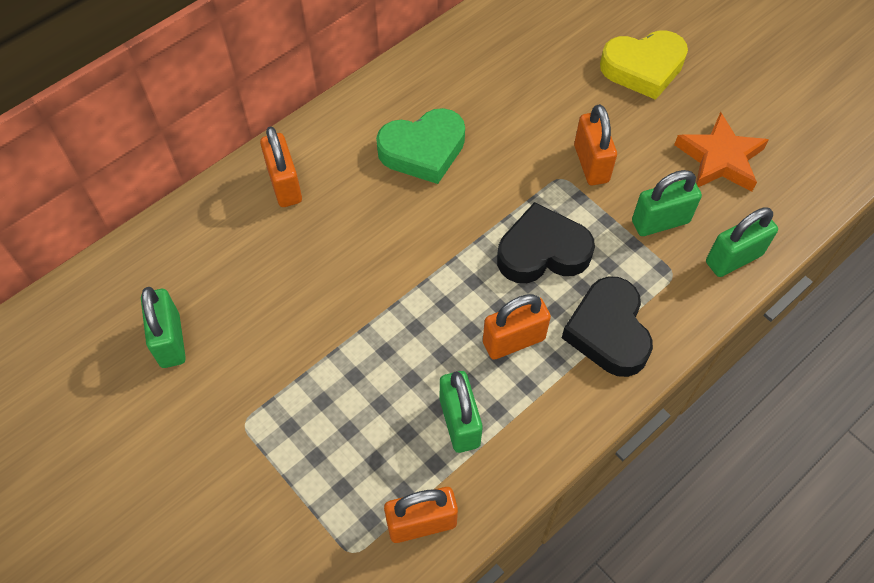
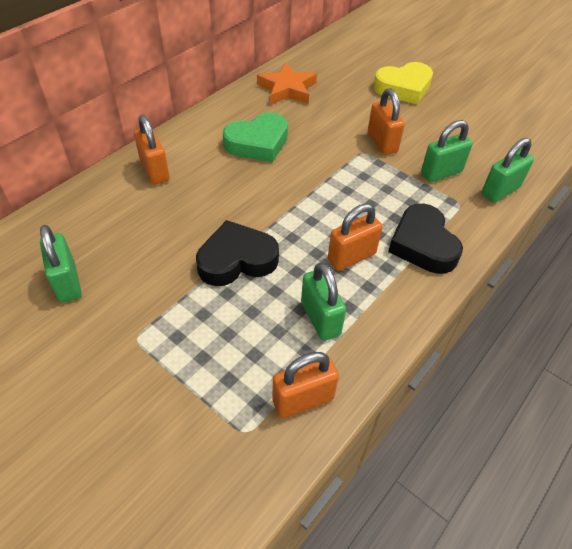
camera: 10 degrees left, 10 degrees down
black heart [497,202,595,283] -> black heart moved to [196,220,279,286]
orange star [674,112,769,192] -> orange star moved to [257,62,317,105]

